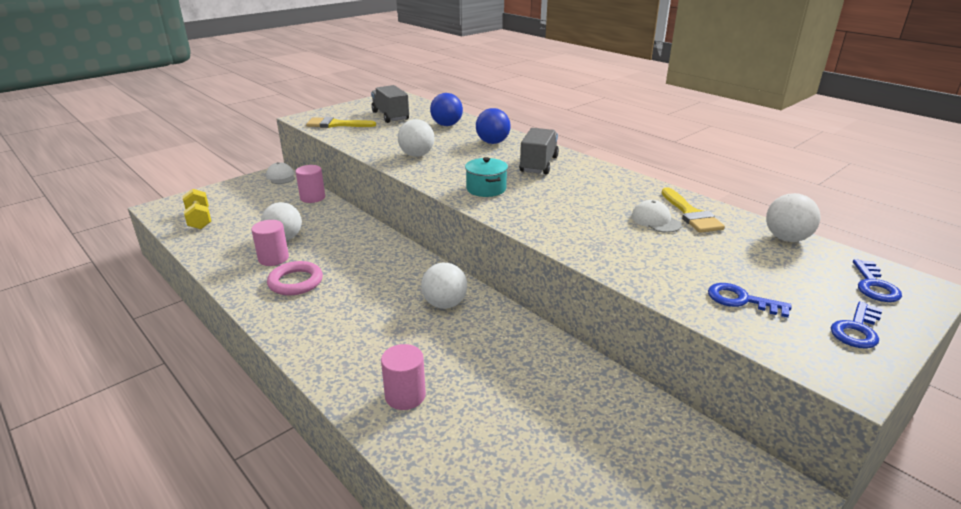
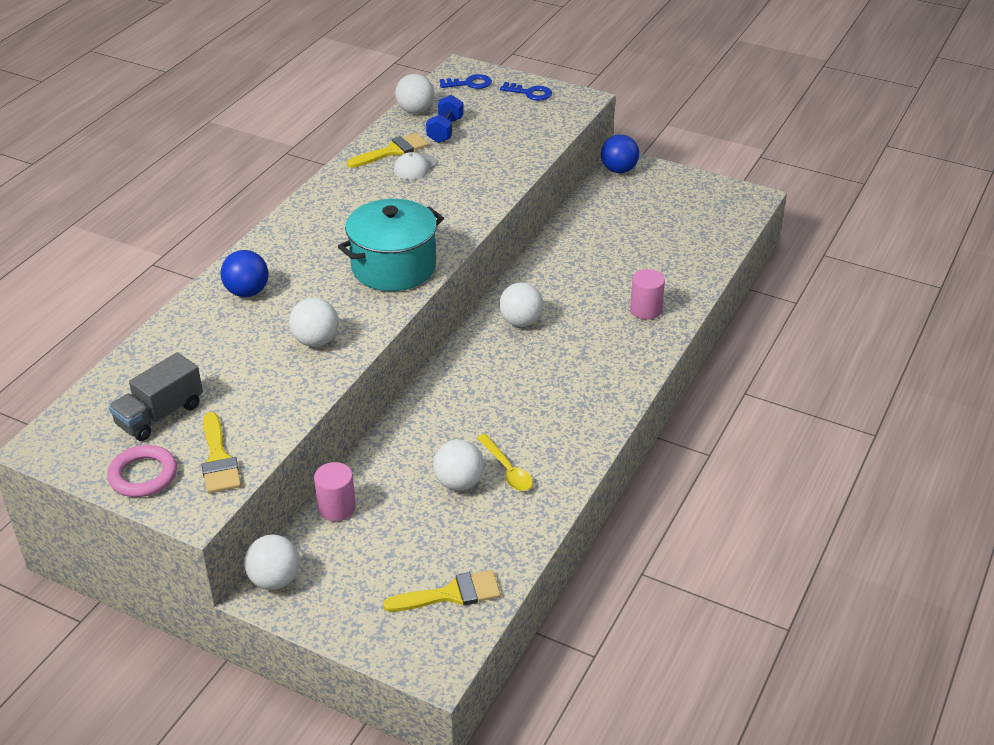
camera: 110 degrees left, 10 degrees up
yellow dumbbell [183,189,211,229] -> yellow brush [383,570,501,612]
pink cylinder [251,220,289,266] -> yellow spoon [477,434,533,491]
white cap [266,162,295,184] -> white ball [244,534,300,590]
pink ring [267,261,323,296] -> pink ring moved to [107,445,177,497]
blue ball [430,93,463,126] -> blue ball moved to [601,134,639,173]
turquoise pot [465,157,508,197] -> turquoise pot [338,199,444,291], size x1.90
grey truck [519,128,559,175] -> none
blue key [708,283,791,318] -> none
none -> blue dumbbell [426,95,463,143]

